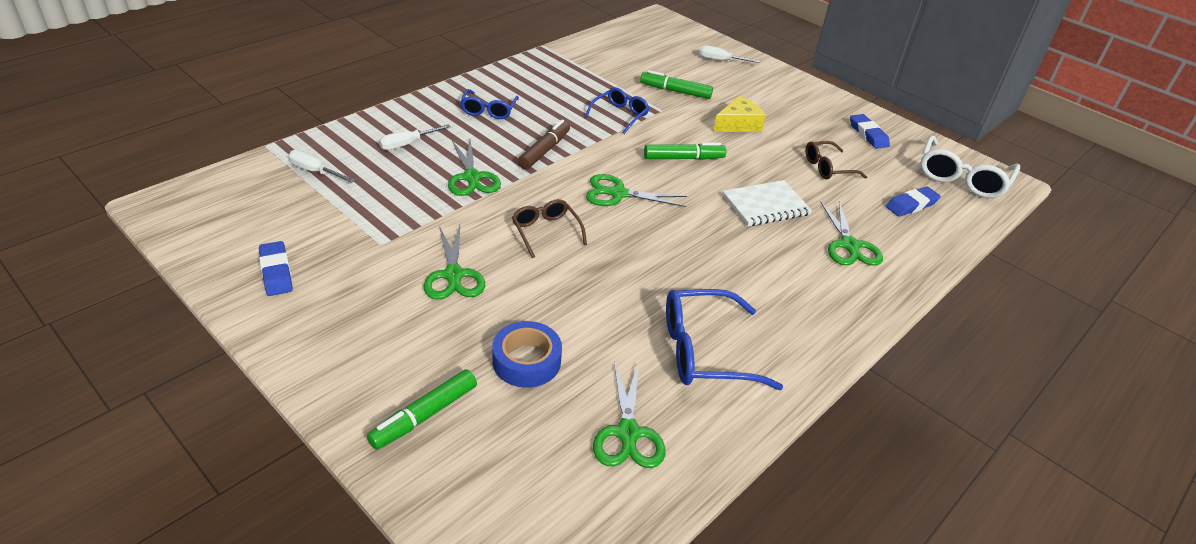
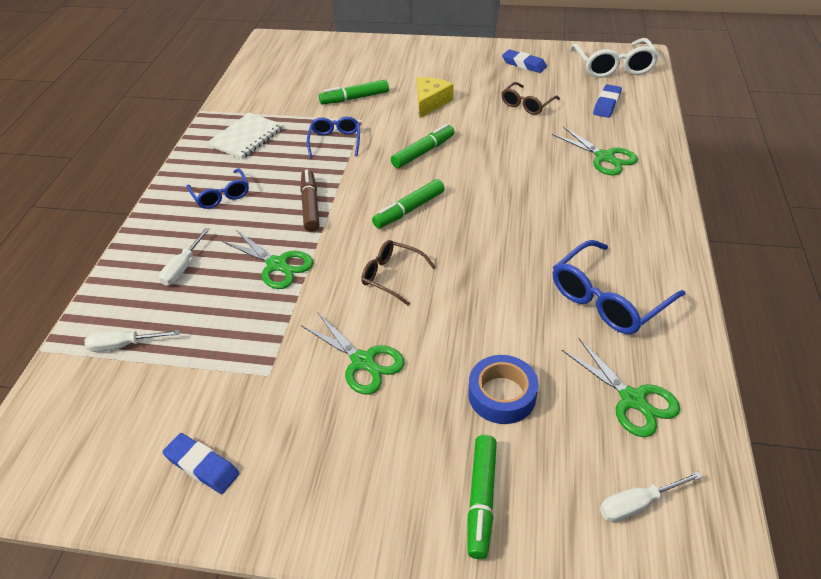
camera: 30 degrees left, 5 degrees up
green scissors [586,174,687,207] -> green marker [372,179,445,228]
white screwdriver [699,45,760,63] -> white screwdriver moved to [600,471,703,522]
white notebook [722,180,812,226] -> white notebook moved to [207,112,283,159]

